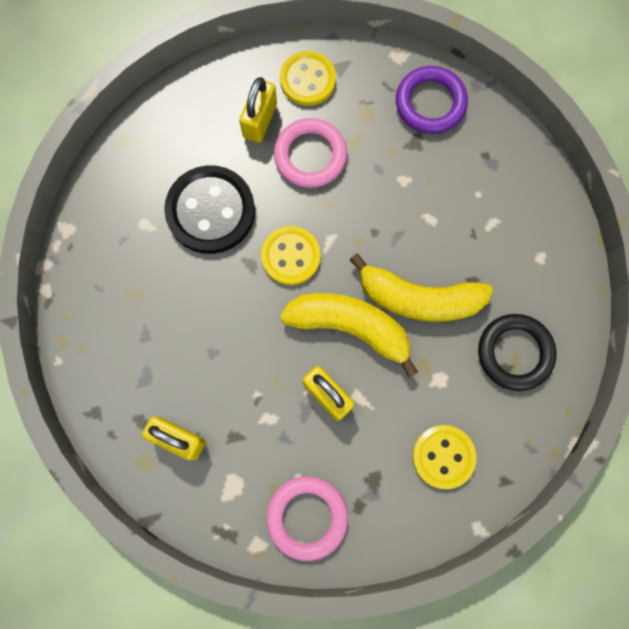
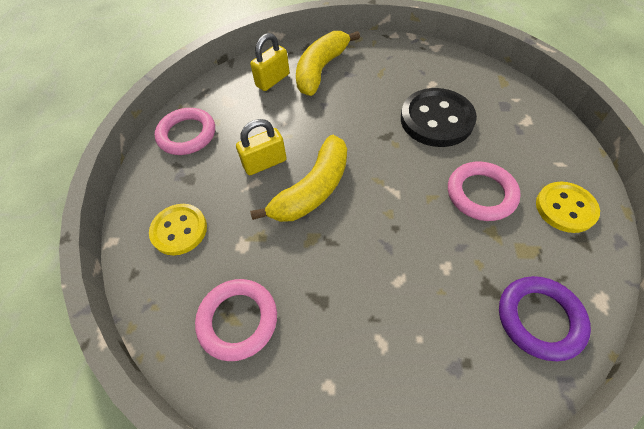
camera: 110 degrees right, 20 degrees down
yellow padlock [239,77,277,143] -> none
yellow button [261,226,321,285] -> none
yellow banana [350,253,493,322] -> yellow banana moved to [296,31,360,96]
black ring [478,314,556,391] -> pink ring [195,279,277,361]

